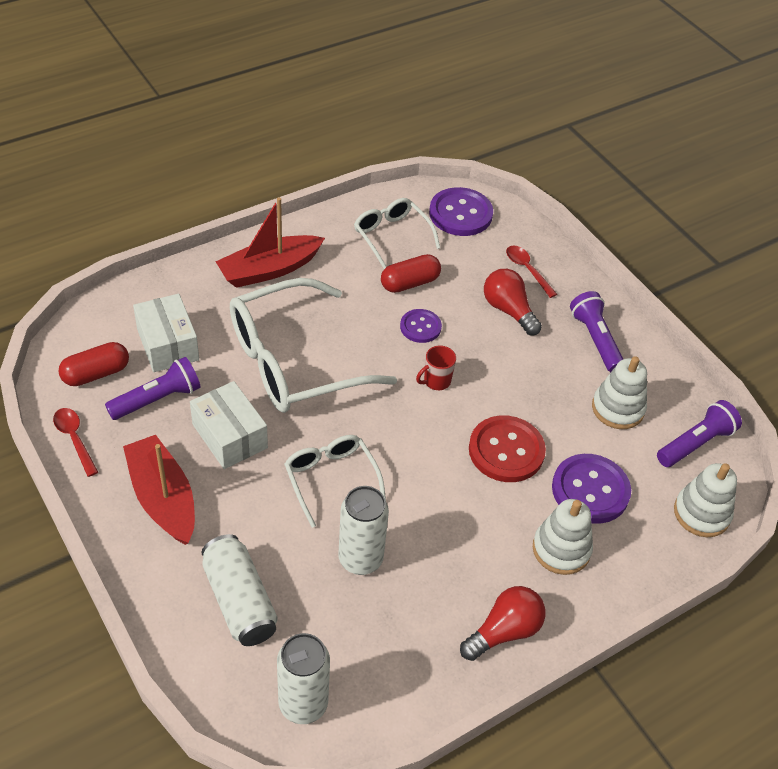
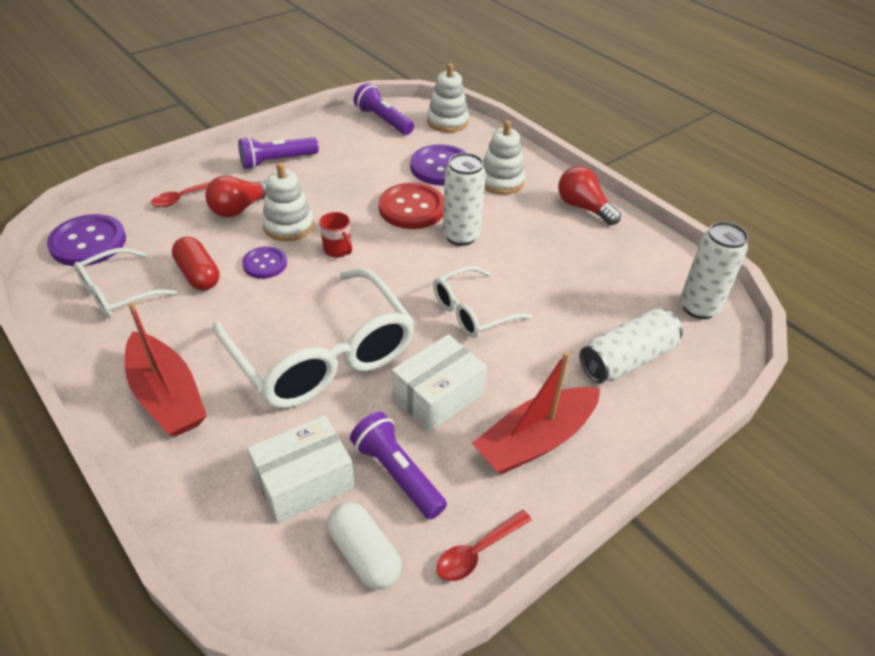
camera: 95 degrees left, 5 degrees down
red capsule [58,342,129,386] -> white capsule [327,502,402,590]
white can [338,486,389,575] -> white can moved to [442,153,486,246]
white stacking toy [592,356,647,429] -> white stacking toy moved to [262,162,314,241]

